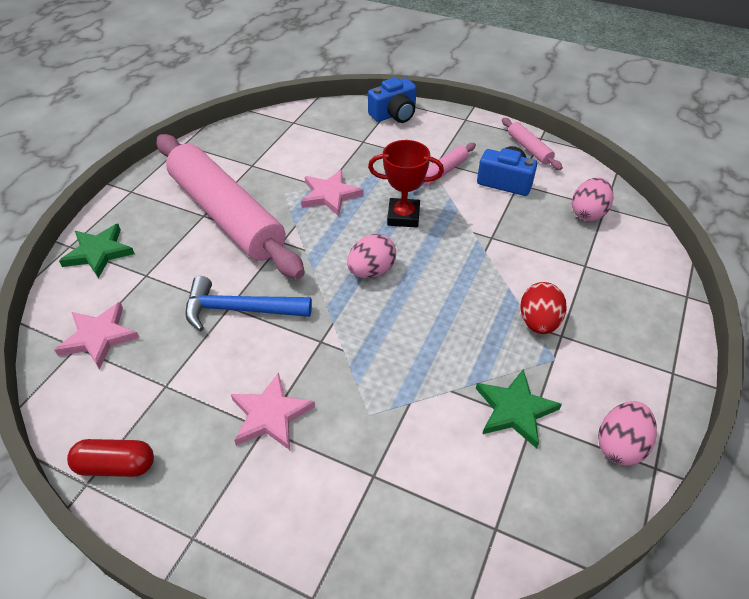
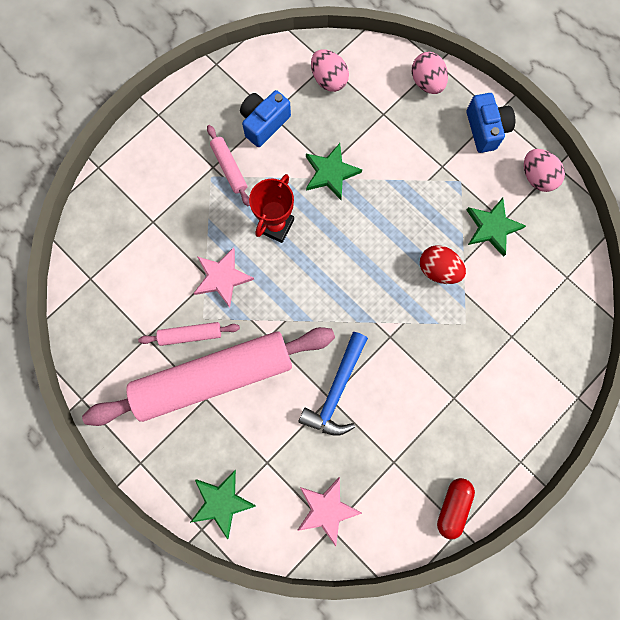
camera: 70 degrees left, 30 degrees up
pink star [231,372,315,450] -> none
pink egg [347,234,396,278] -> pink egg moved to [412,52,448,94]
blue camera [368,77,417,123] -> blue camera moved to [467,93,515,153]
pink rolling pin [502,118,563,170] -> pink rolling pin moved to [138,322,240,346]
red egg [520,282,566,334] -> red egg moved to [420,245,466,284]
none -> green star [306,143,362,200]

